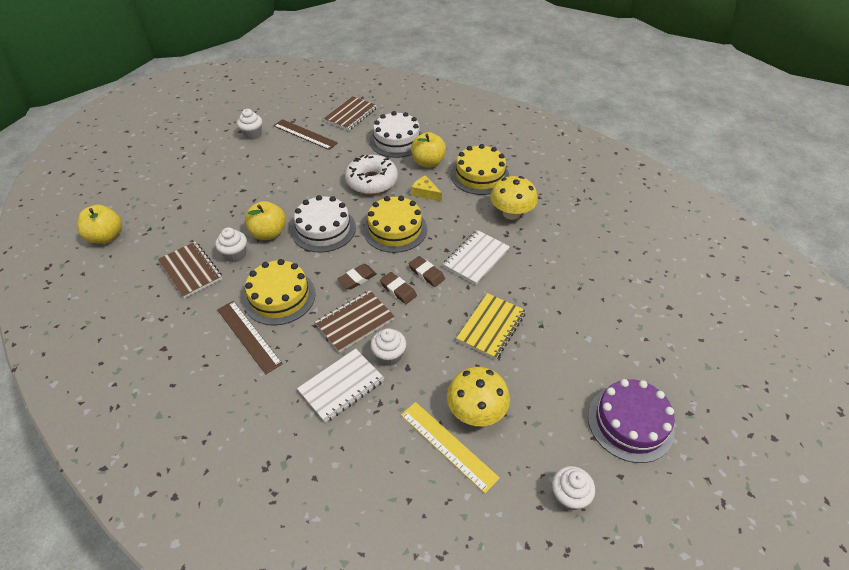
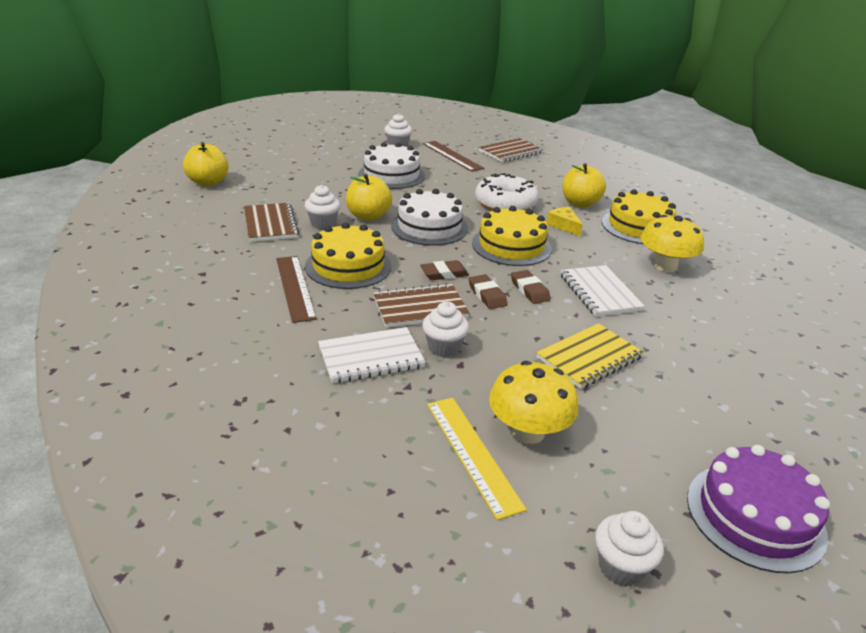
camera: 20 degrees right, 15 degrees down
white cake [369,111,422,158] -> white cake moved to [358,142,425,189]
white notebook [443,230,510,285] -> white notebook turned 75 degrees counterclockwise [561,265,645,317]

